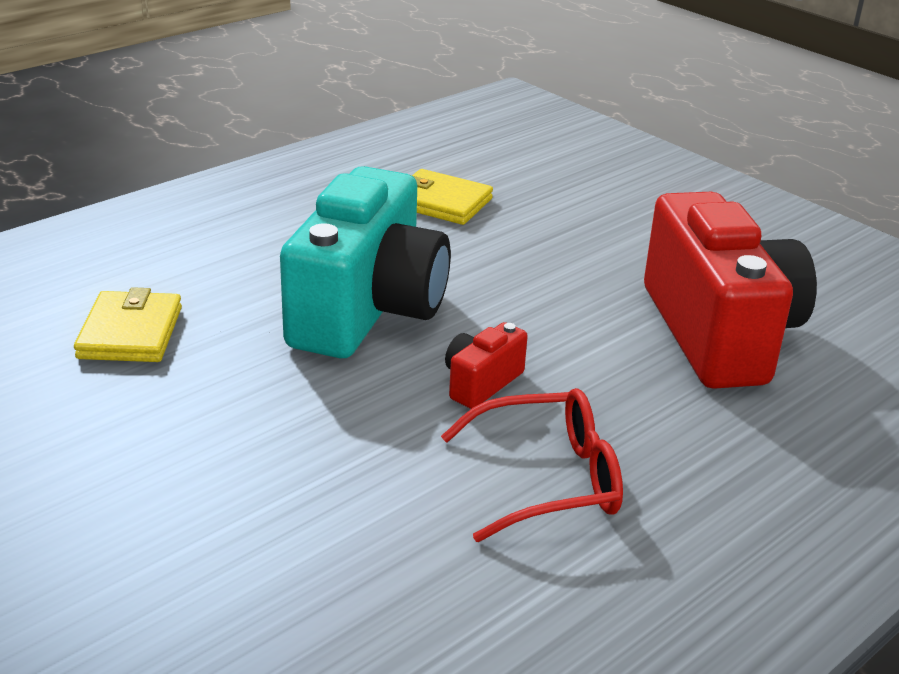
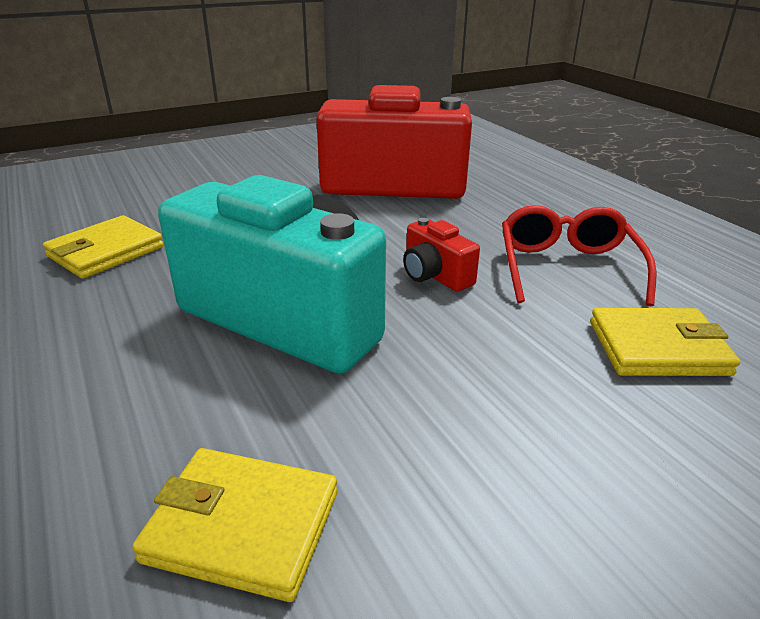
camera: 75 degrees left, 0 degrees up
none -> yellow wallet [590,308,740,376]

